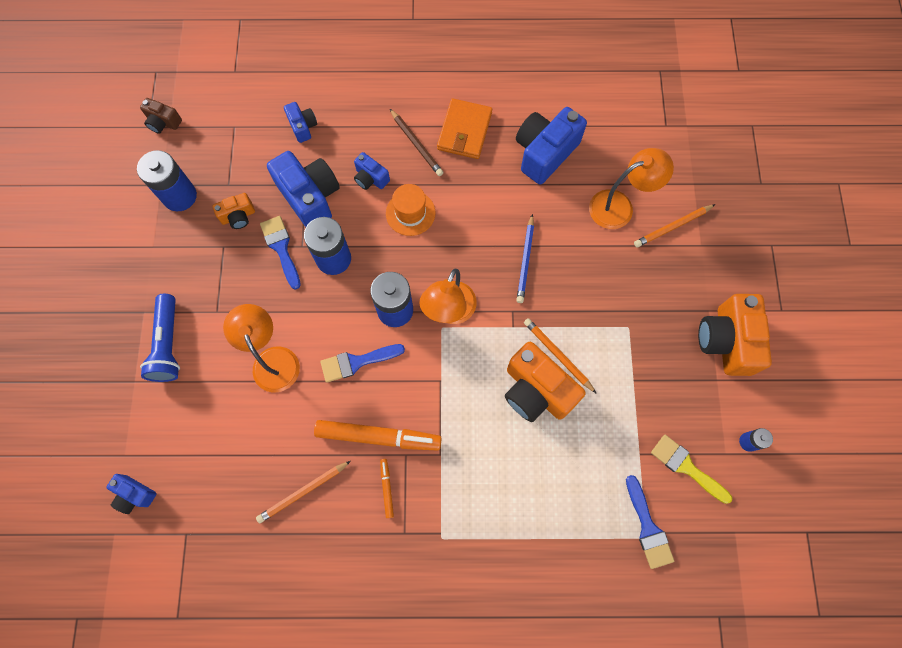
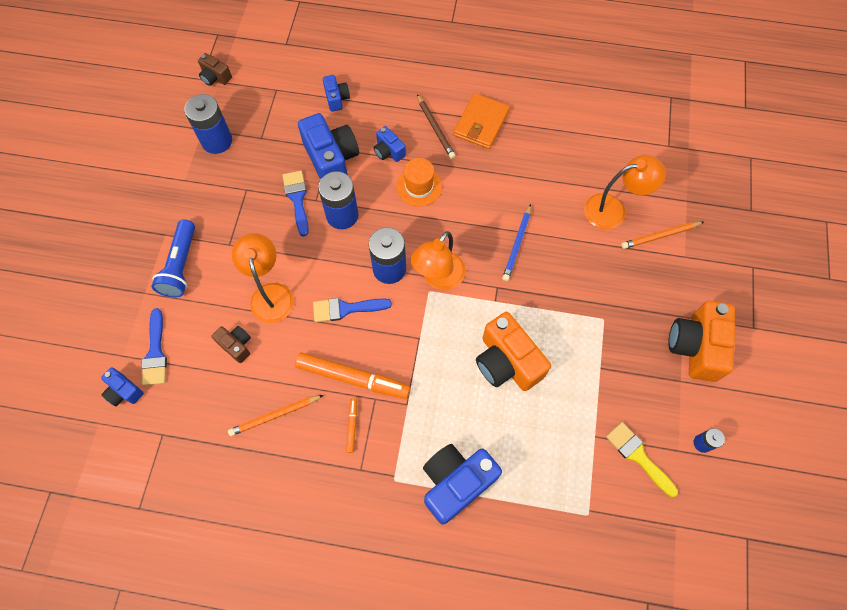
camera: 10 degrees right, 5 degrees down
orange camera [212,193,255,229] -> none
blue camera [516,107,587,185] -> blue camera moved to [423,444,502,525]
orange pencil [524,318,597,394] -> none
blue brush [626,475,674,569] -> blue brush moved to [142,308,167,385]
none -> brown camera [212,326,251,363]

